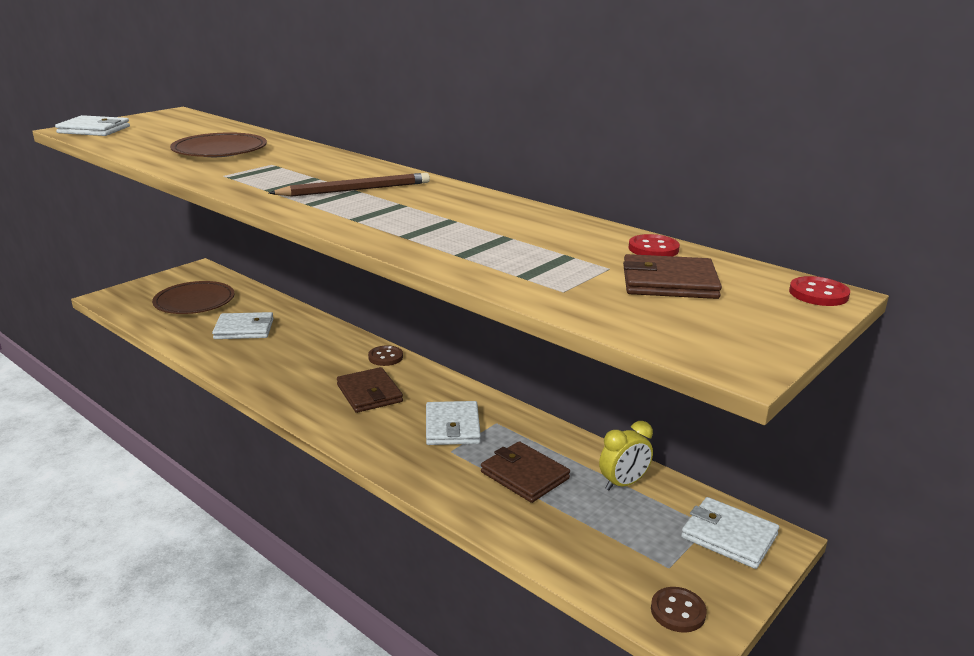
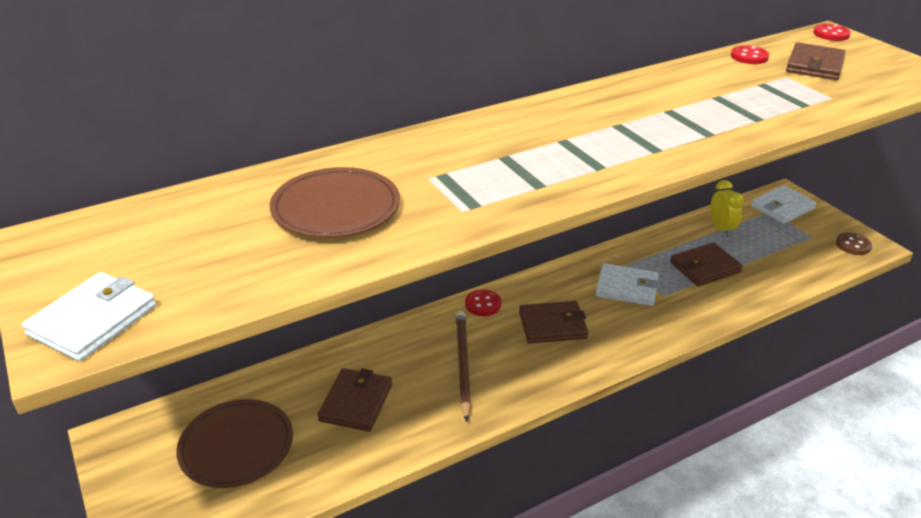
camera: 70 degrees left, 10 degrees up
white wallet [212,312,274,339] -> brown wallet [317,368,392,432]
brown pencil [269,173,430,197] -> brown pencil moved to [456,311,471,422]
brown button [368,345,403,366] -> red button [465,290,501,316]

